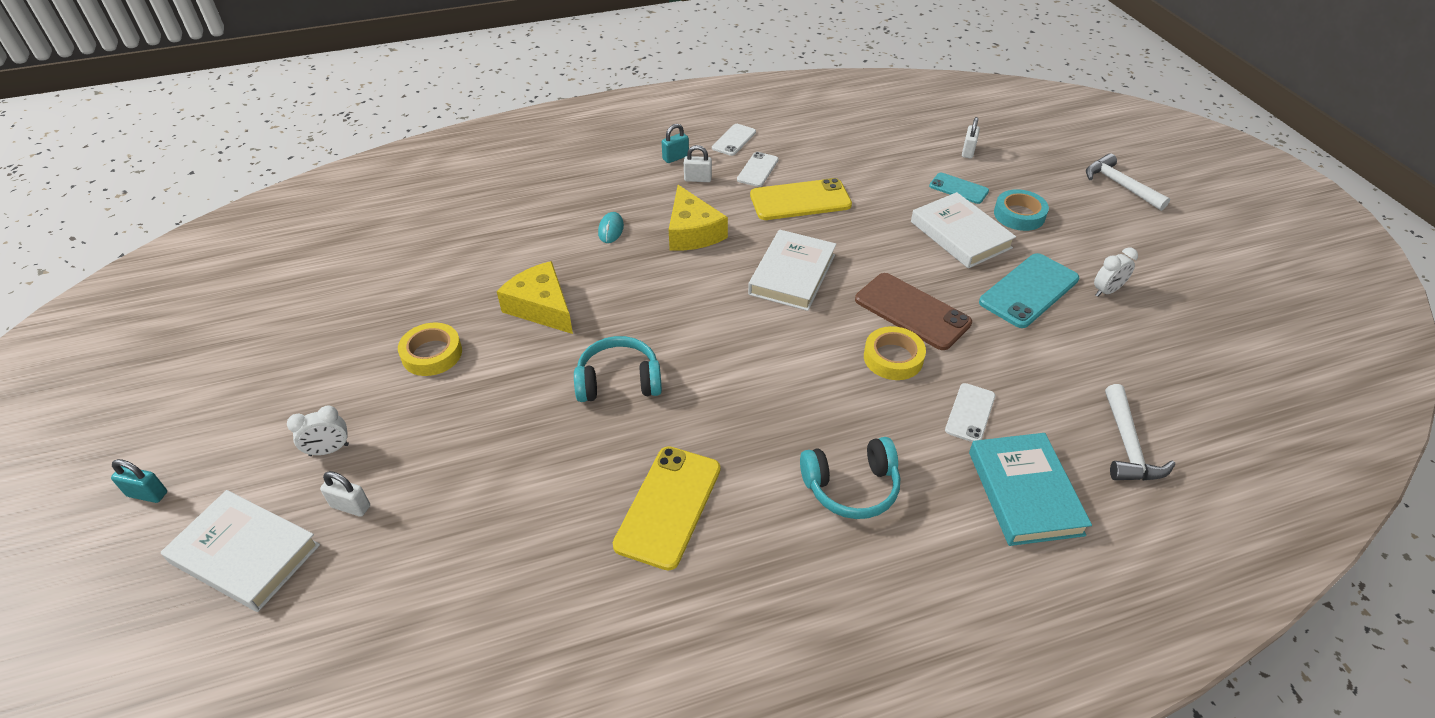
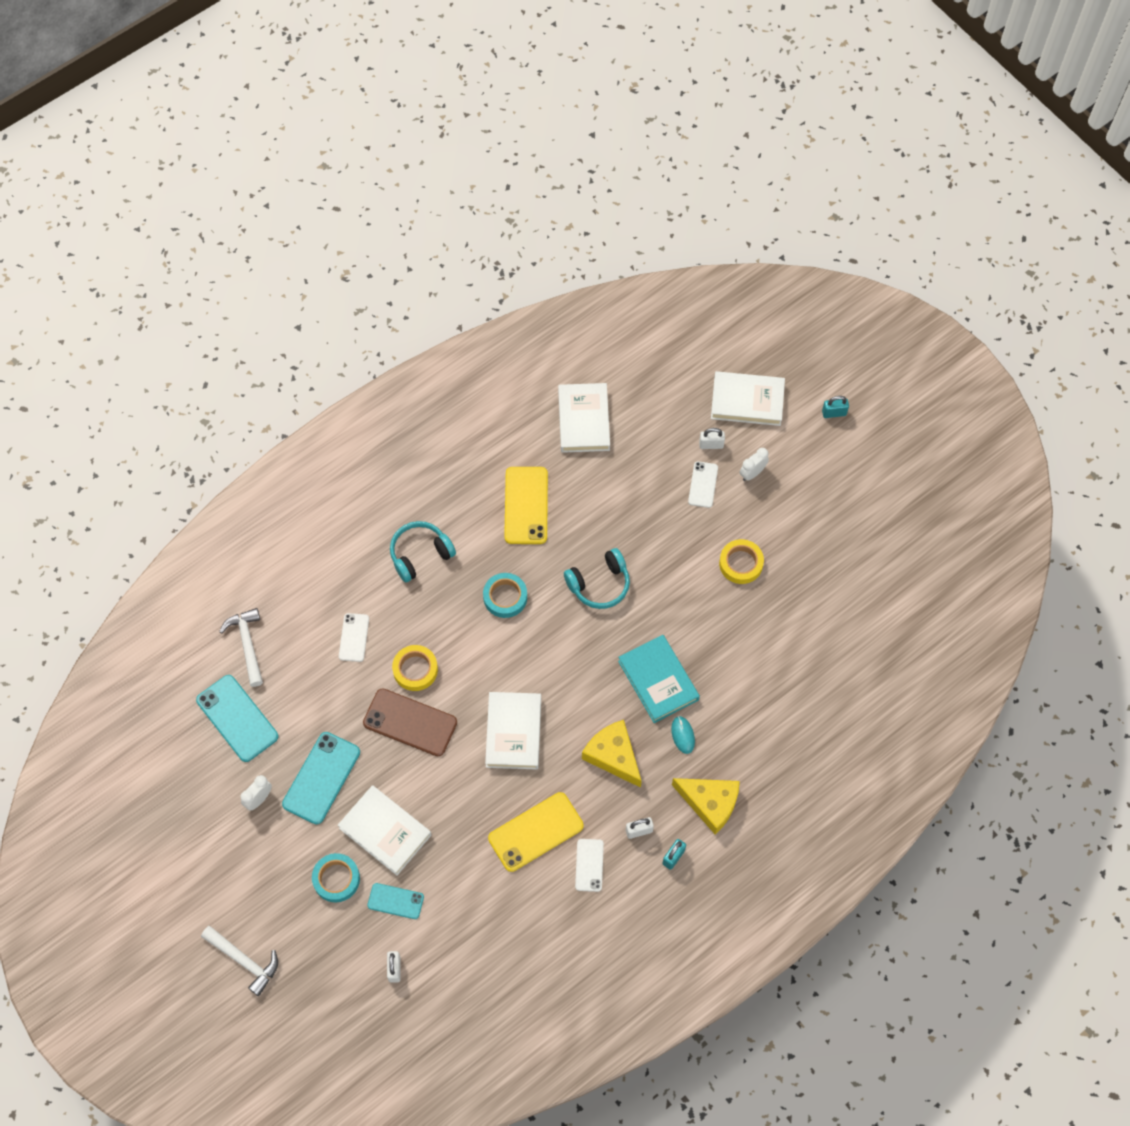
camera: 160 degrees right, 20 degrees up
yellow cheese [497,261,573,334] -> yellow cheese moved to [672,778,740,834]
white phone [712,124,756,156] -> white phone moved to [688,461,718,508]
turquoise book [969,433,1092,546] -> turquoise book moved to [618,635,700,723]
none -> turquoise phone [196,675,278,762]
none -> turquoise tape [483,573,527,618]
none -> white book [558,383,610,453]

